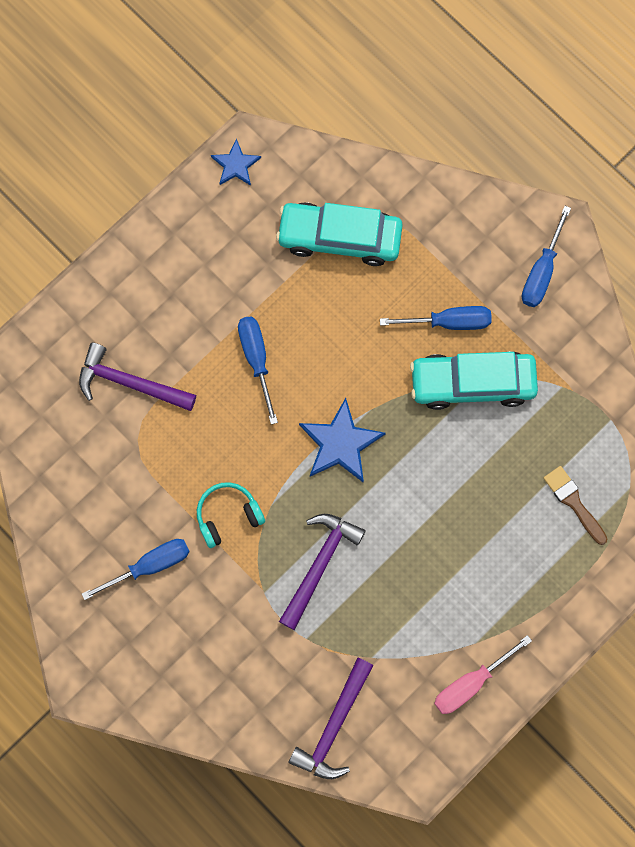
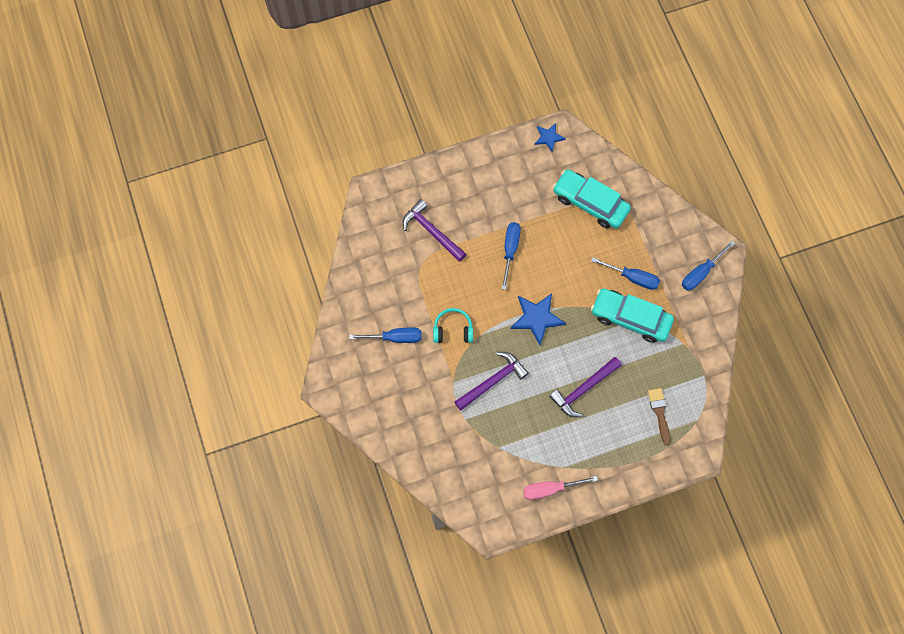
camera: 25 degrees right, 5 degrees down
purple hammer [288,657,374,779] -> purple hammer moved to [549,357,622,417]

